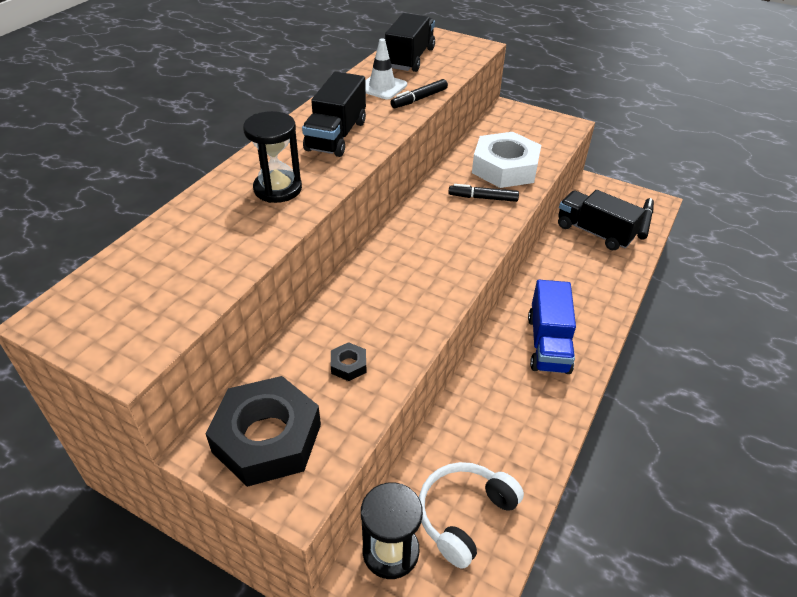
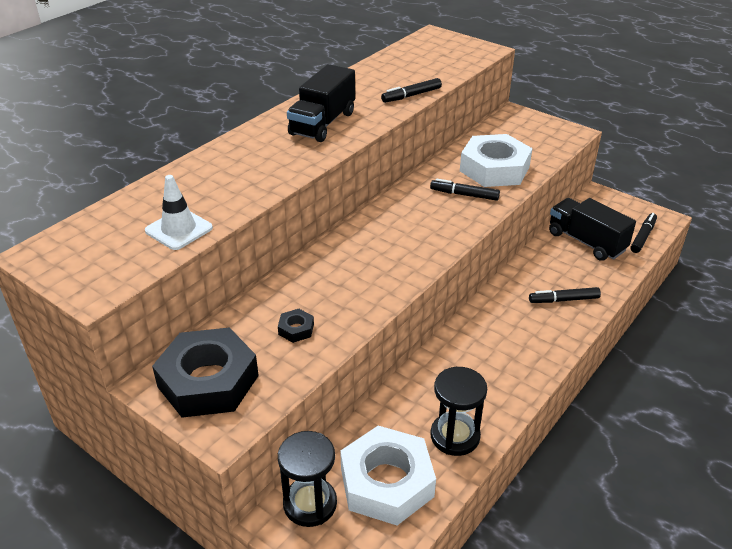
camera: 10 degrees right, 5 degrees down
black hourglass [243,111,302,203] -> black hourglass moved to [431,367,487,456]
white traffic cone [365,39,407,99] -> white traffic cone moved to [145,175,213,250]
black truck [385,13,435,72] -> none
white headphones [419,462,524,569] -> white nut [340,426,436,525]
blue truck [528,280,576,374] -> none
none -> black marker [529,287,601,303]

